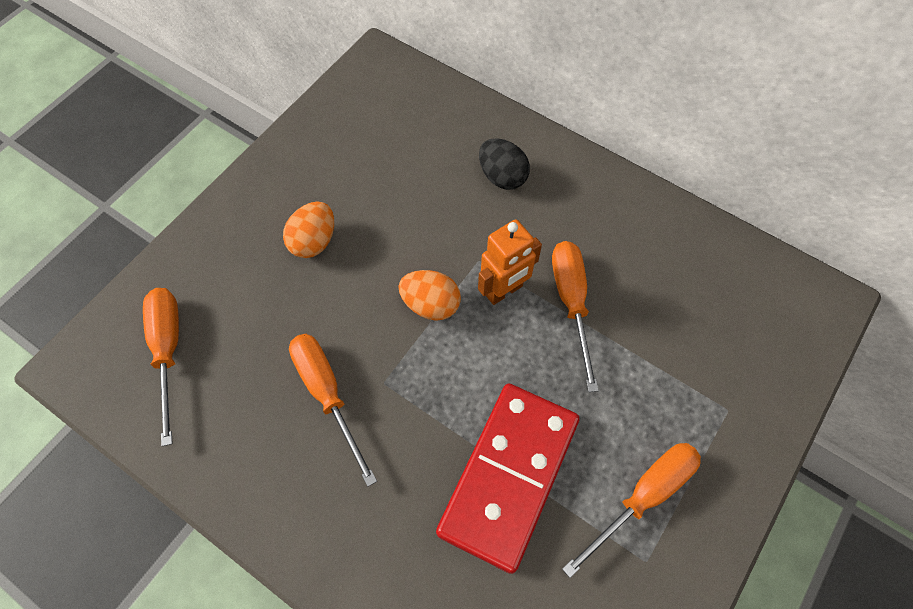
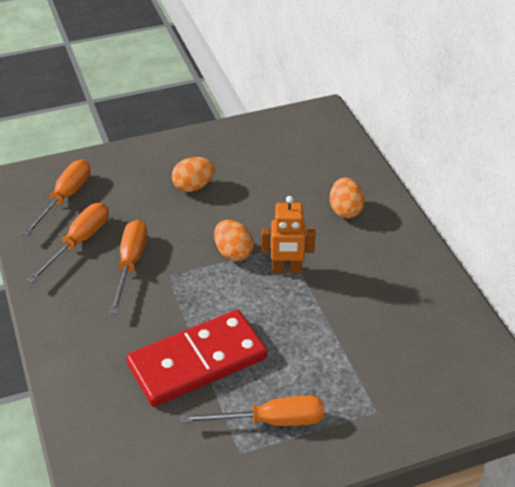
camera: 35 degrees right, 20 degrees down
black egg [479,138,530,190] -> orange egg [330,178,365,219]
orange screwdriver [552,241,599,392] -> orange screwdriver moved to [27,203,109,283]

